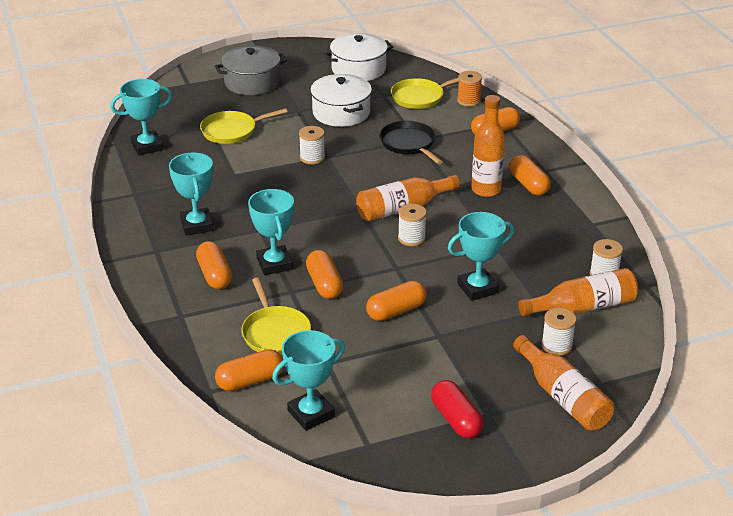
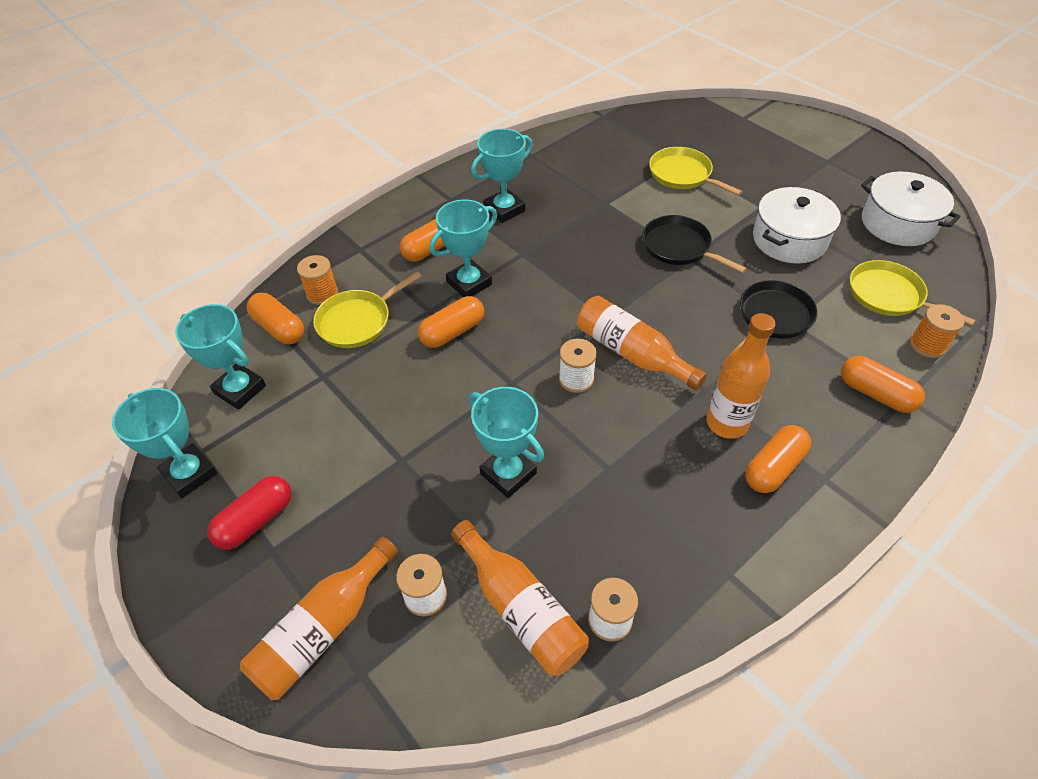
camera: 70 degrees right, 15 degrees up
turquoise trophy [110,79,172,156] -> turquoise trophy moved to [112,388,217,498]
grey pot [215,45,287,95] -> none
white spool [299,126,325,164] -> black pan [642,215,747,273]
orange capsule [366,281,427,321] -> none
none -> orange spool [297,255,338,305]

